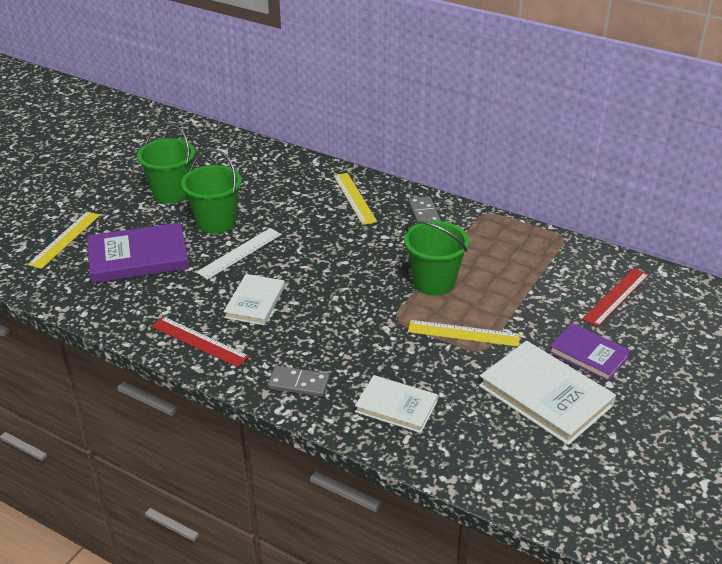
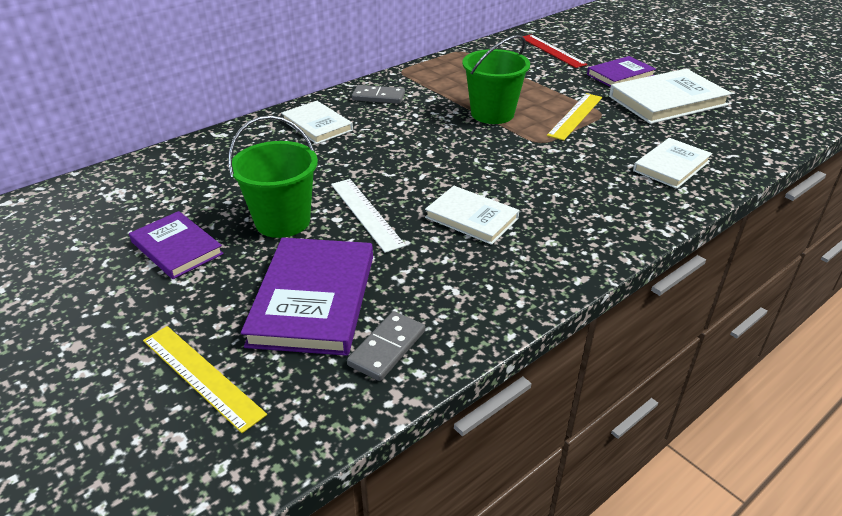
camera: 70 degrees left, 0 degrees up
green bucket [137,122,195,204] -> purple book [129,211,224,279]
red ruler [151,316,249,368] -> none
grey domino [267,366,330,397] -> grey domino moved to [347,311,425,381]
yellow ruler [334,173,377,225] -> white book [281,101,353,144]

